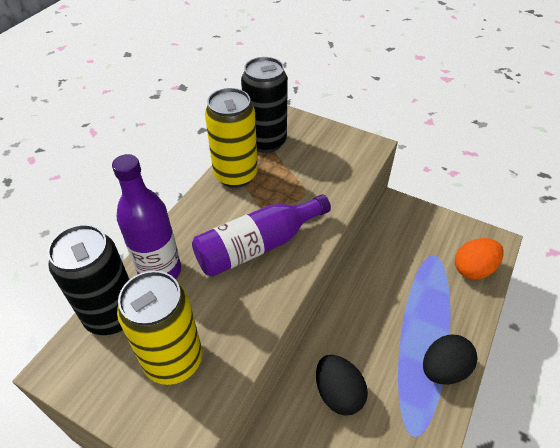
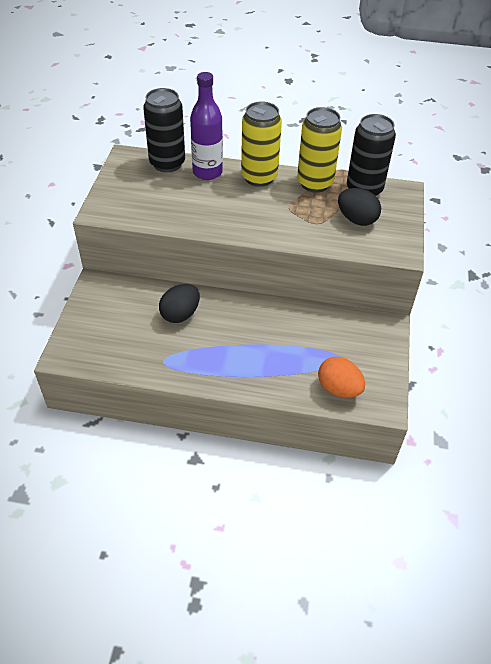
camera: 70 degrees right, 0 degrees up
yellow can [117,271,202,385] -> yellow can moved to [241,101,282,187]
purple bottle [192,194,331,277] -> none
black egg [423,335,478,385] -> black egg moved to [338,188,381,226]

